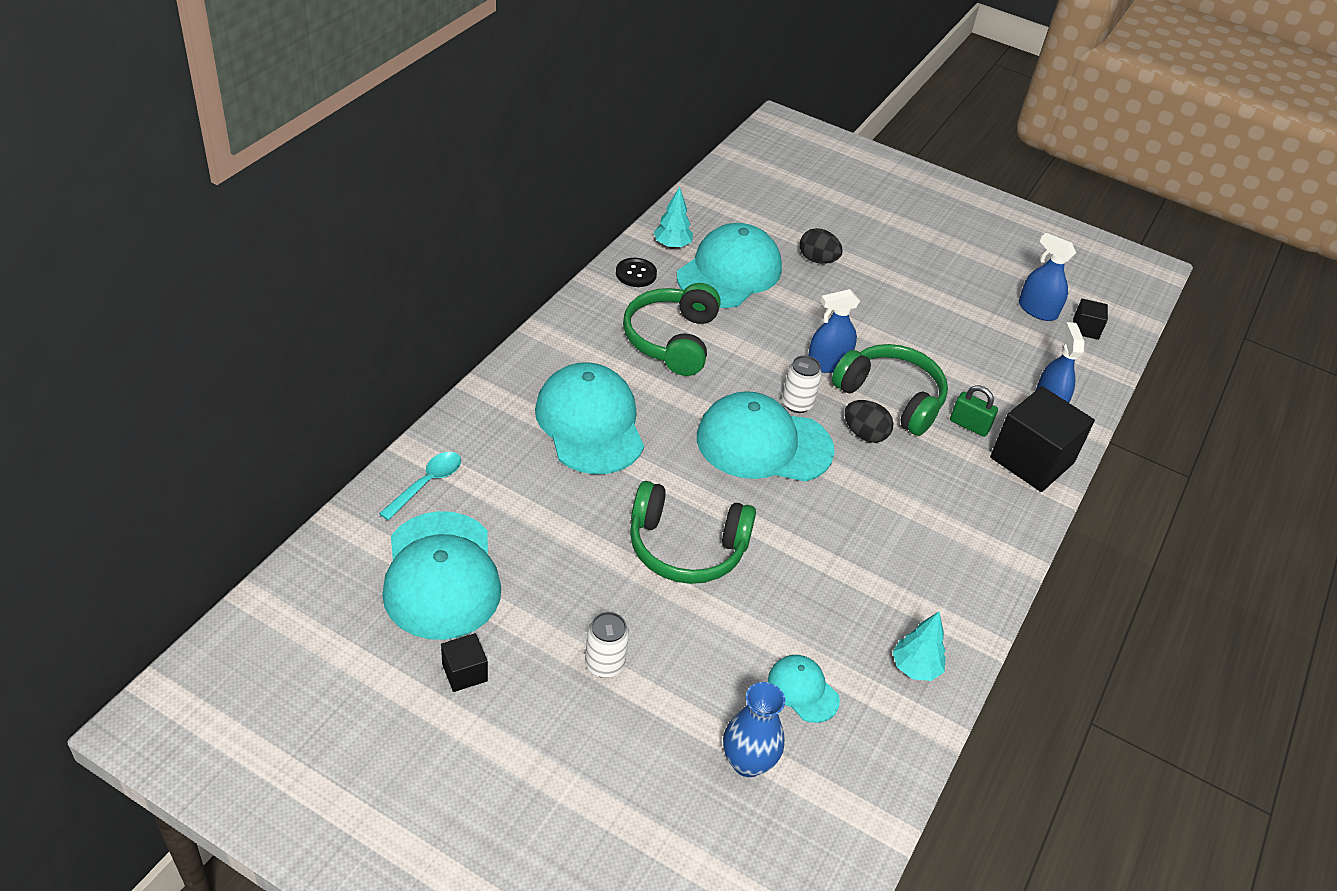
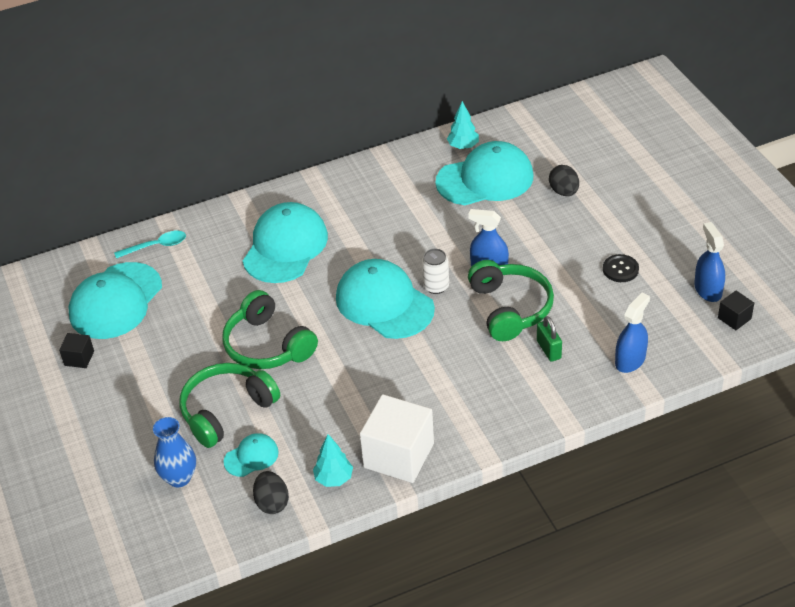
camera: 45 degrees right, 0 degrees up
white can [585,612,629,678] -> none
black button [616,258,657,287] -> black button moved to [603,254,639,282]
green headphones [623,283,721,376] -> green headphones moved to [180,363,280,448]
turquoise cap [768,655,840,723] -> turquoise cap turned 60 degrees clockwise [224,433,279,477]
black egg [845,400,893,443] -> black egg moved to [253,471,289,514]
black cube [990,386,1095,492] -> none
none -> white cube [360,394,434,483]

